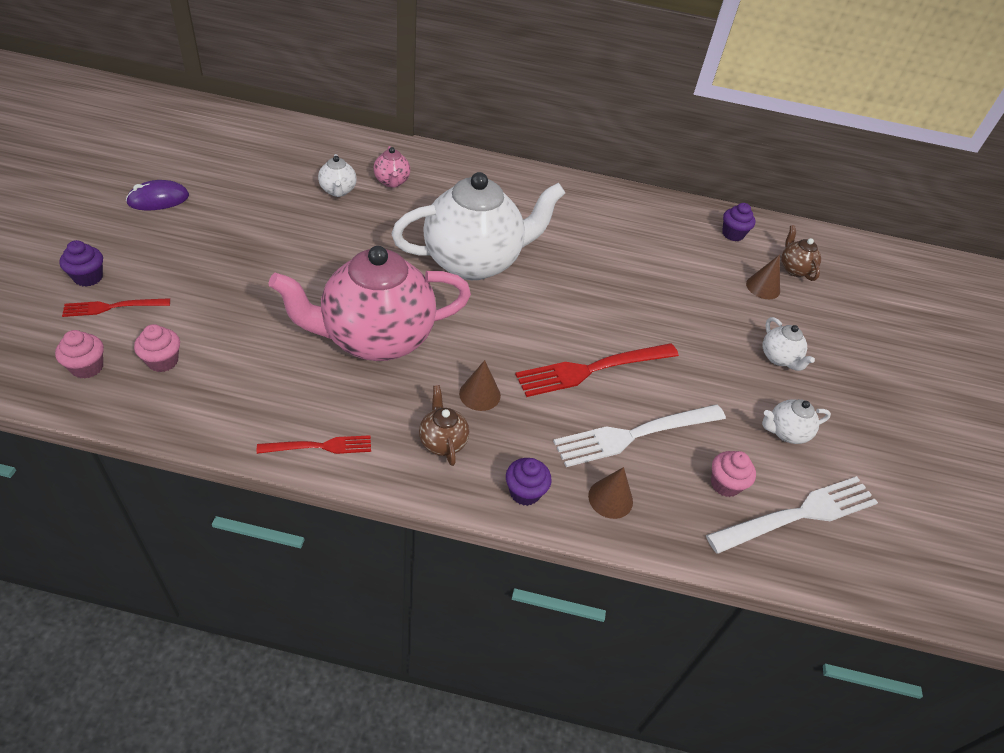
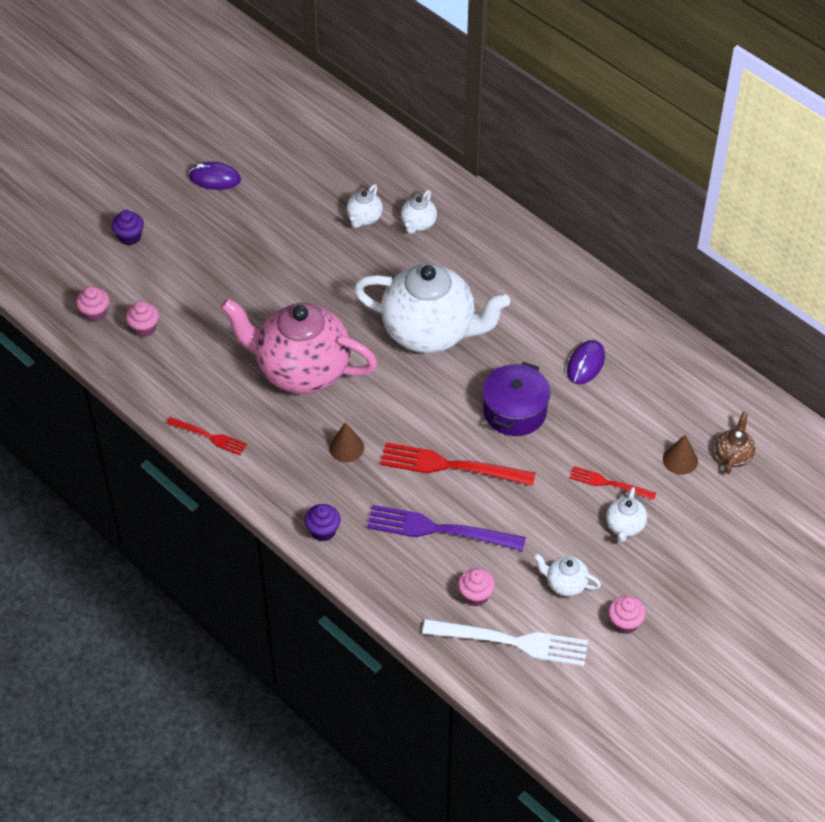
camera: 40 degrees right, 5 degrees up
red fork [62,298,170,317] -> red fork moved to [569,466,656,500]
pink teapot [373,146,410,188] -> white teapot [401,190,437,234]
brown teapot [419,385,469,466] -> none
white fork [553,404,726,467] -> purple fork [367,505,526,551]
brown cone [588,467,633,519] -> none
purple cupcake [722,203,756,241] -> none
none -> purple pot [482,362,551,436]
none -> purple mouse [567,340,605,384]
none -> pink cupcake [608,596,646,634]

